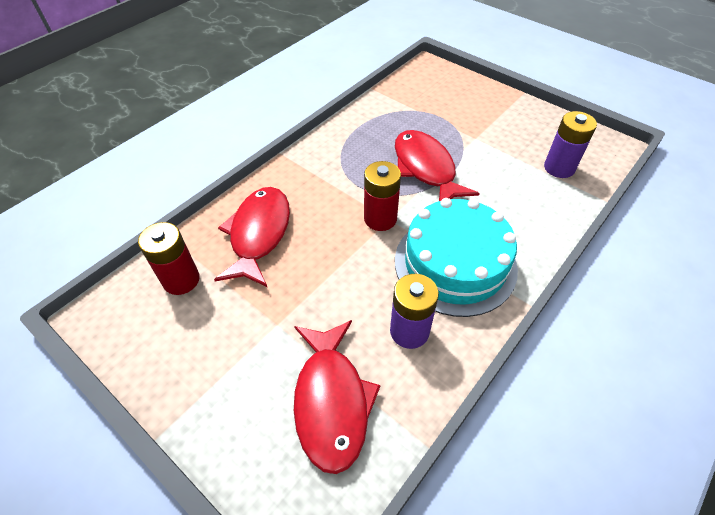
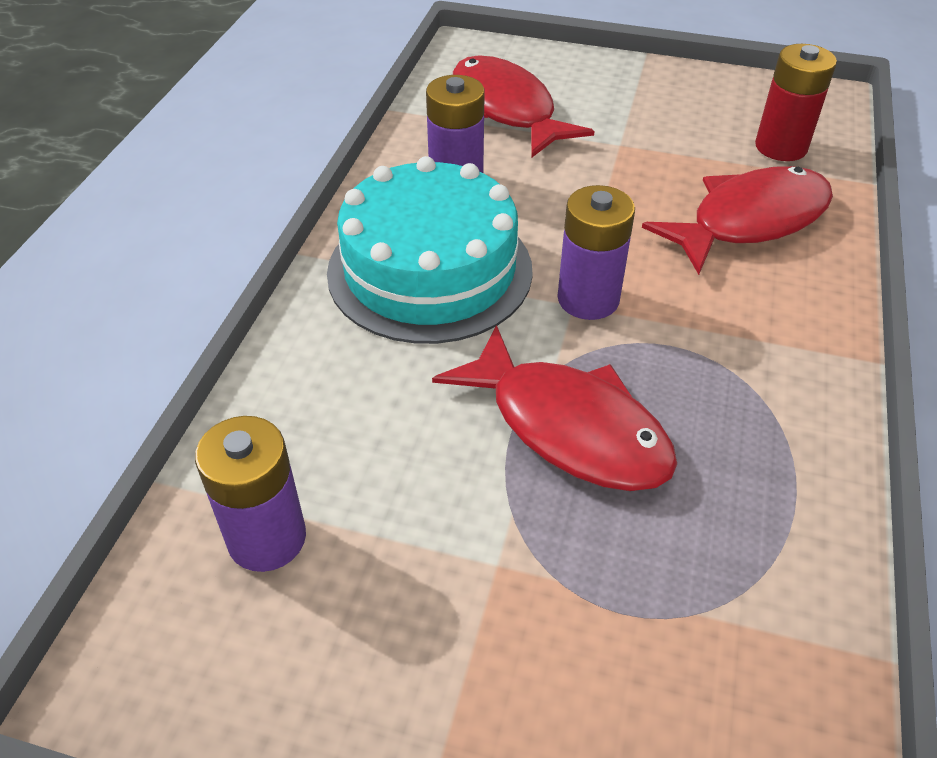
camera: 155 degrees right, 5 degrees down
red fish [214,187,290,287] -> red fish turned 105 degrees counterclockwise [642,166,833,275]
red battery [364,161,401,231] -> purple battery [558,185,635,320]

